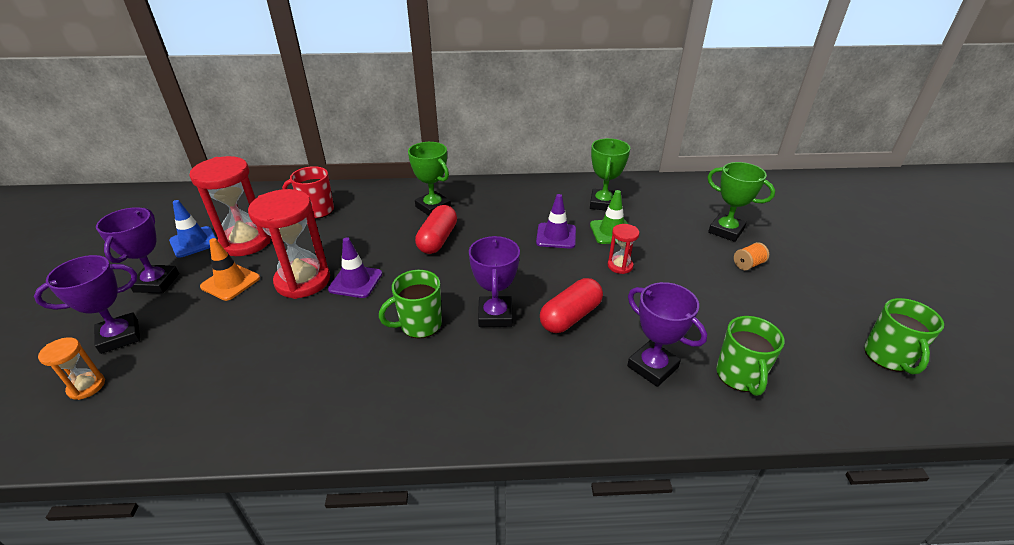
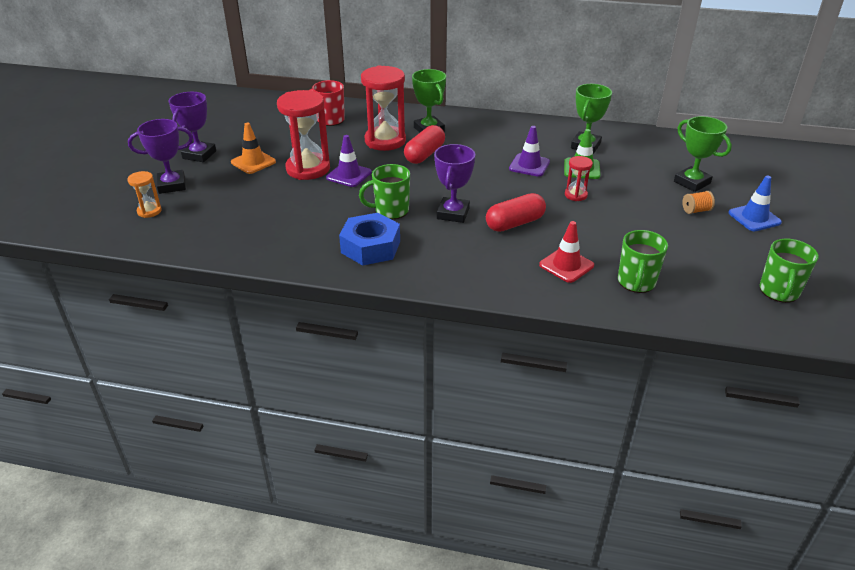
camera: 15 degrees right, 0 degrees up
blue traffic cone [169,200,216,258] -> blue traffic cone moved to [728,175,782,231]
red hourglass [190,156,271,256] -> red hourglass moved to [361,65,406,151]
purple trophy [627,282,707,387] -> red traffic cone [539,221,594,283]
none -> blue nut [339,213,400,266]

